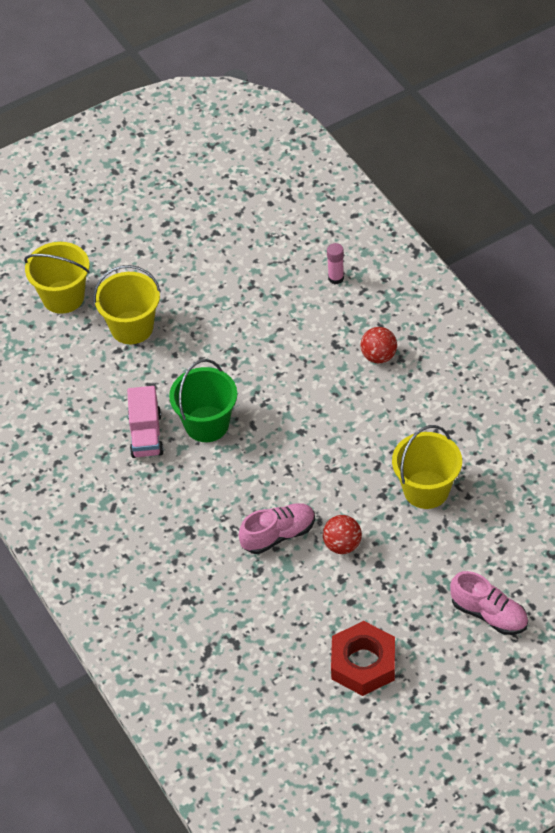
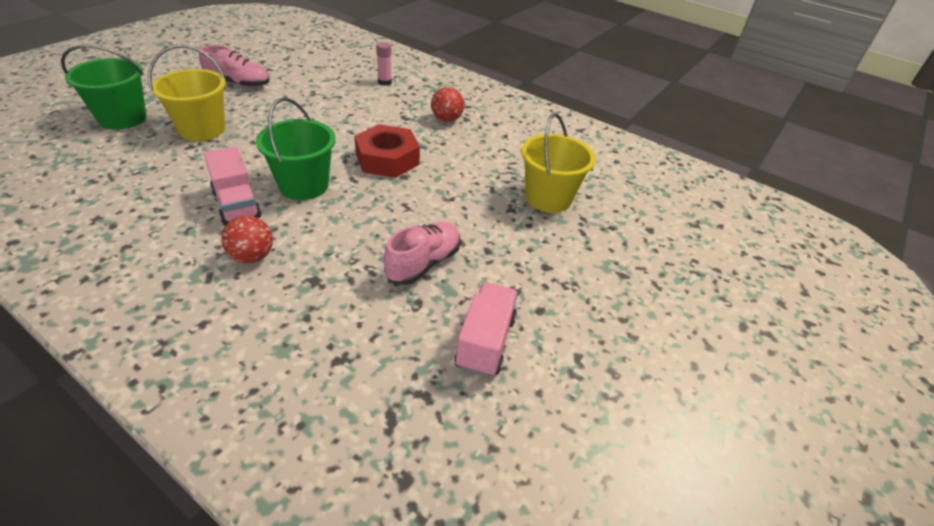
camera: 30 degrees left, 10 degrees down
yellow bucket [24,242,90,314] -> green bucket [61,44,147,130]
red ball [323,515,362,554] -> red ball moved to [221,216,273,263]
red nut [331,621,395,696] -> red nut moved to [354,124,420,178]
pink shoe [450,571,528,635] -> pink shoe moved to [199,45,269,88]
none -> pink truck [455,282,518,377]

